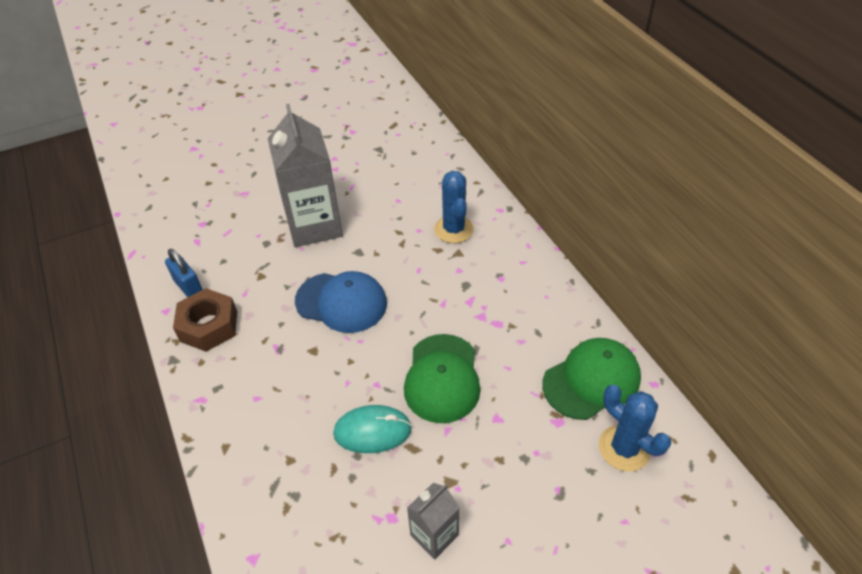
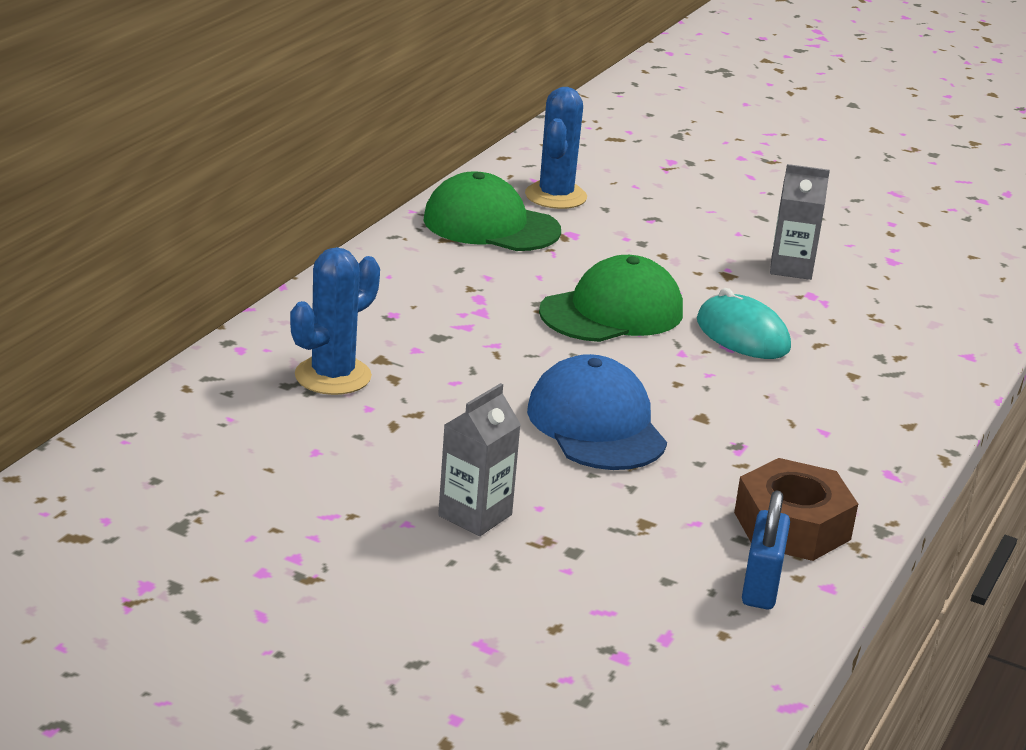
camera: 130 degrees left, 20 degrees down
grey carton [267,104,343,247] -> grey carton [438,383,521,536], size x0.51

